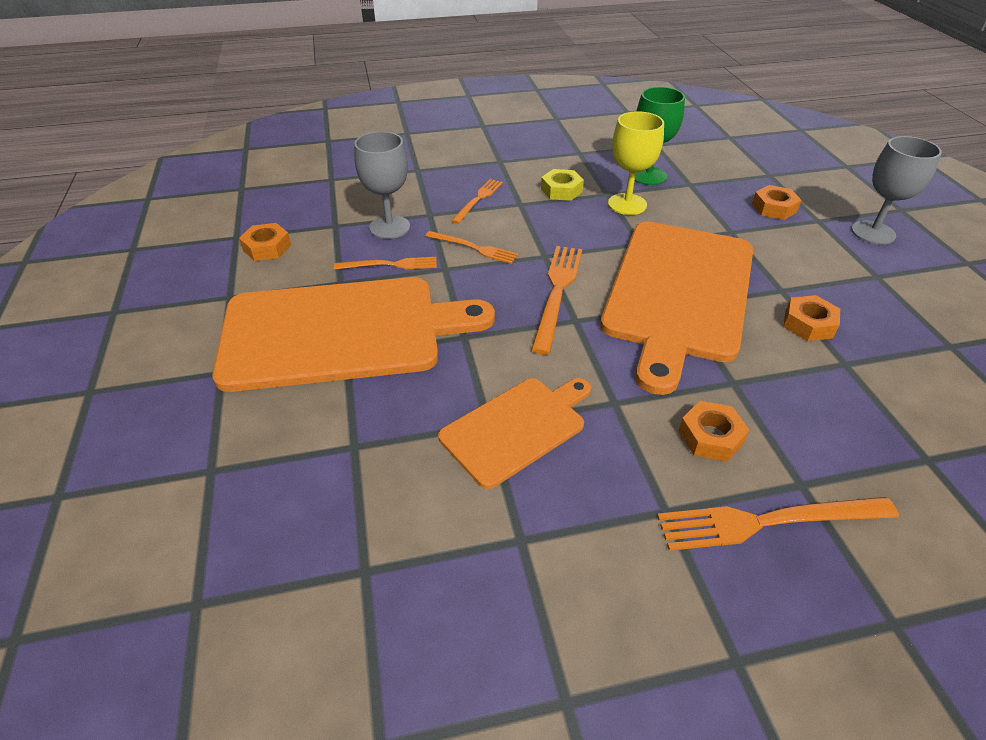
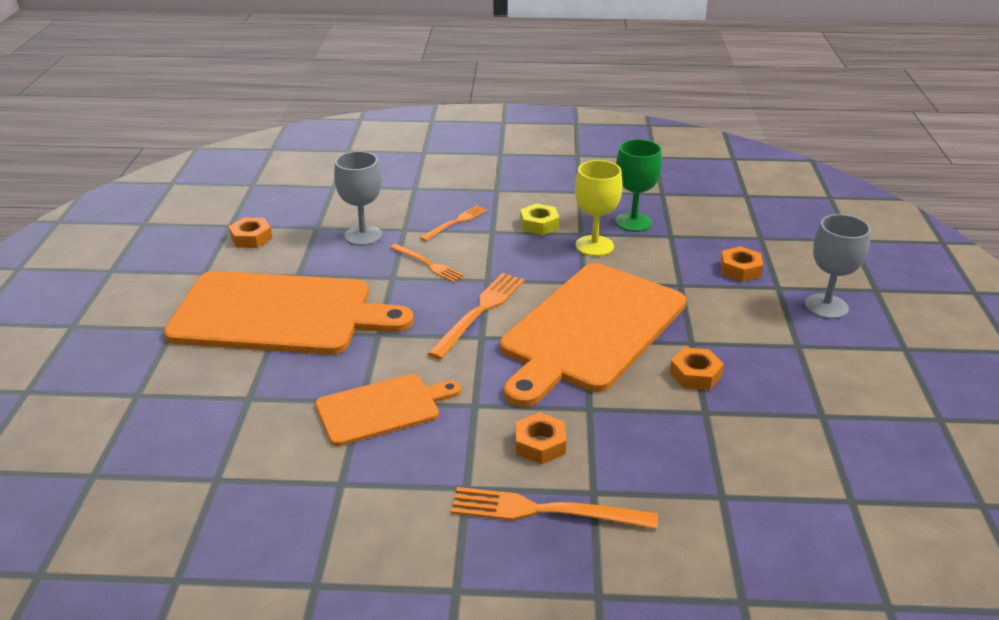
camera: 15 degrees right, 10 degrees down
orange fork [334,257,437,270] -> none

